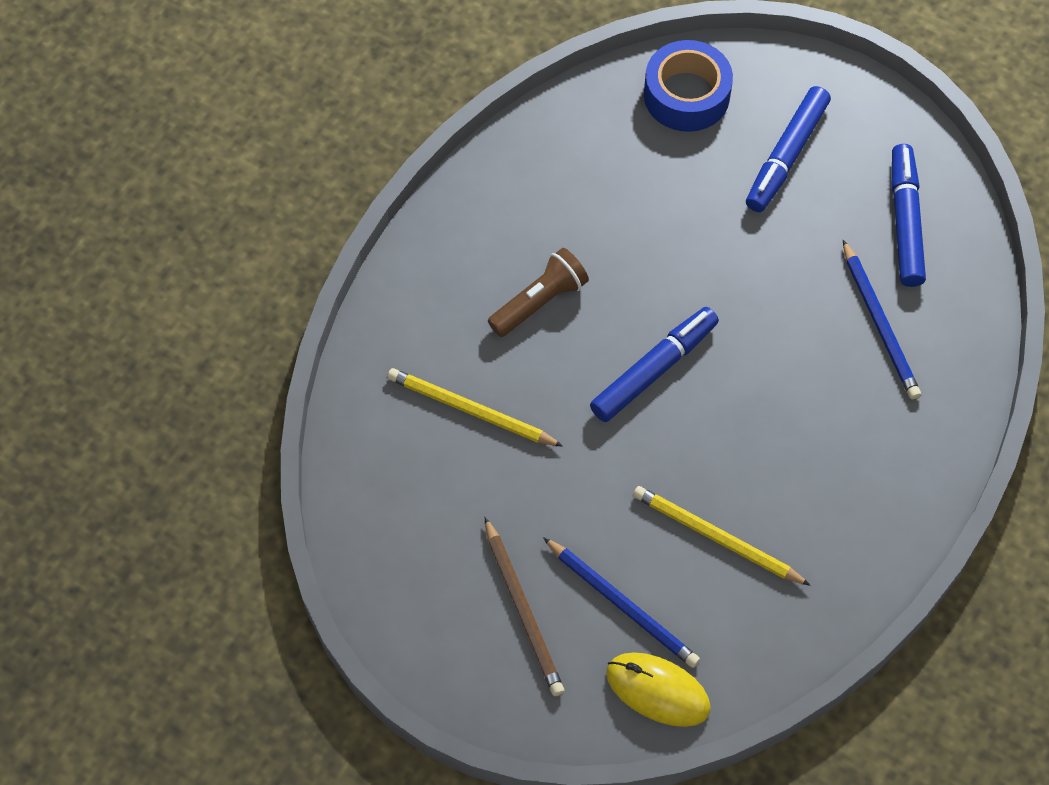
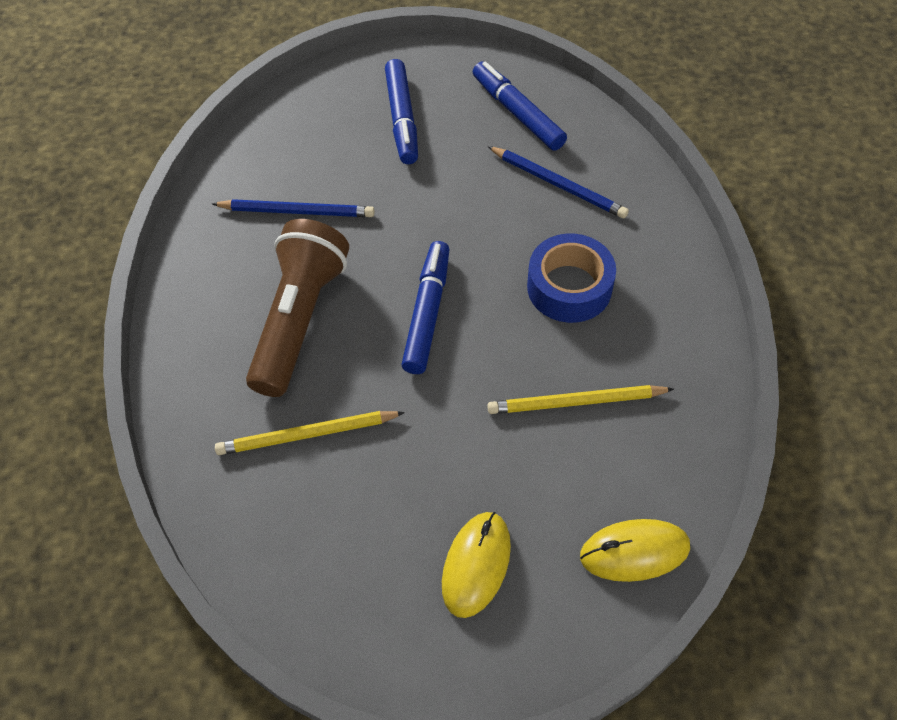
camera: 35 degrees left, 5 degrees down
brown pencil [485,517,564,696] -> yellow mouse [442,512,511,618]
brown flashlight [488,248,589,337] -> brown flashlight [246,219,349,397], size x1.71
blue pencil [543,537,700,668] -> blue pencil moved to [212,199,374,217]
blue tape [644,40,733,132] -> blue tape moved to [527,234,616,323]

